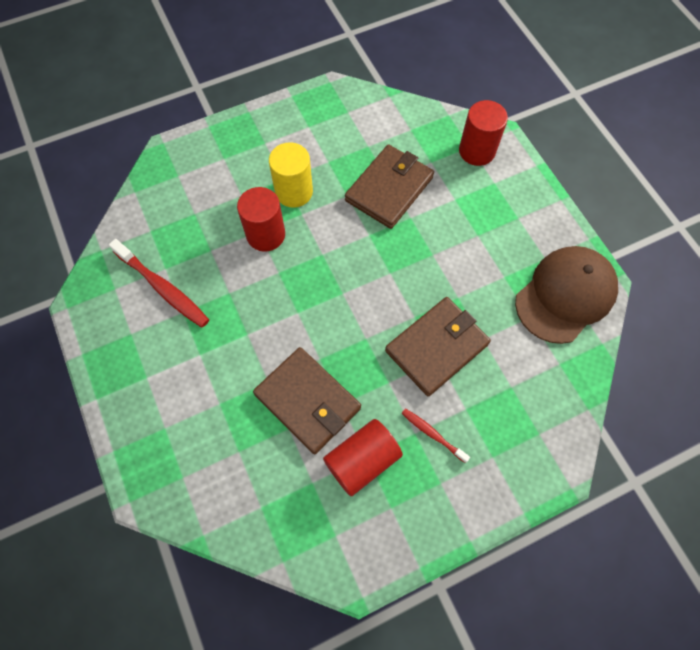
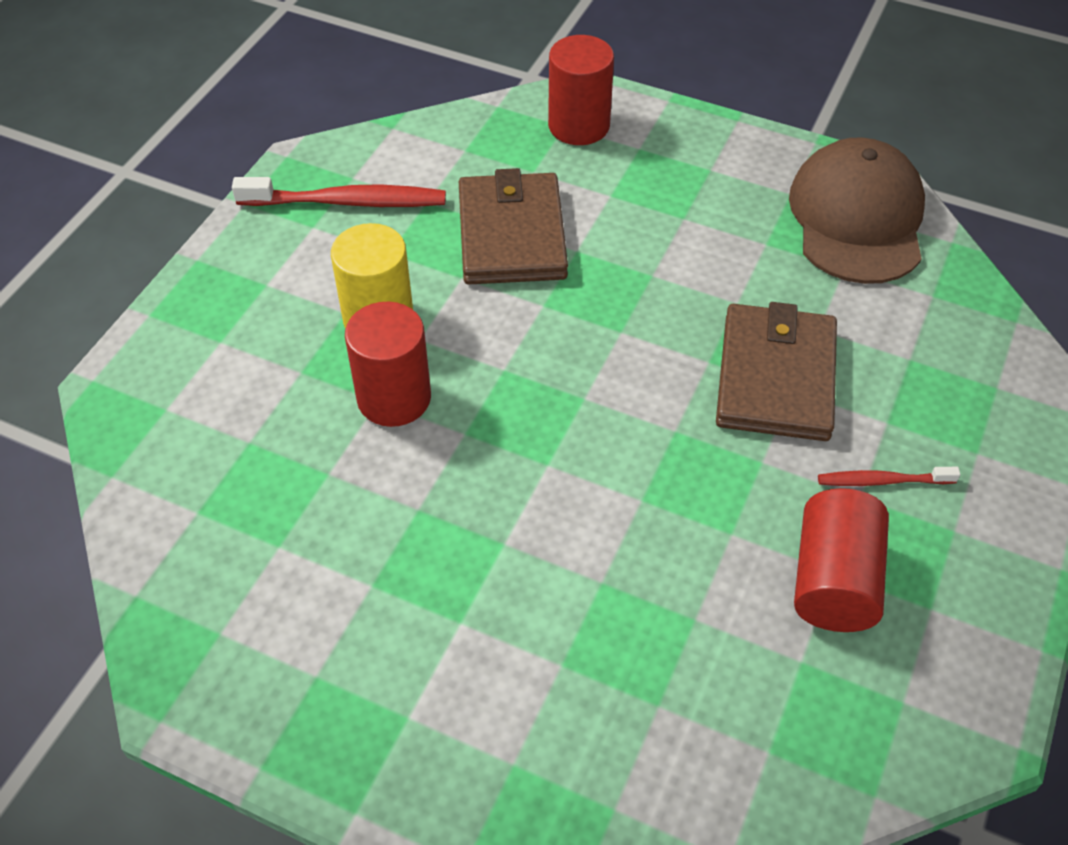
camera: 40 degrees left, 15 degrees down
red toothbrush [109,239,209,328] -> red toothbrush moved to [232,177,446,207]
brown wallet [253,347,361,454] -> none

